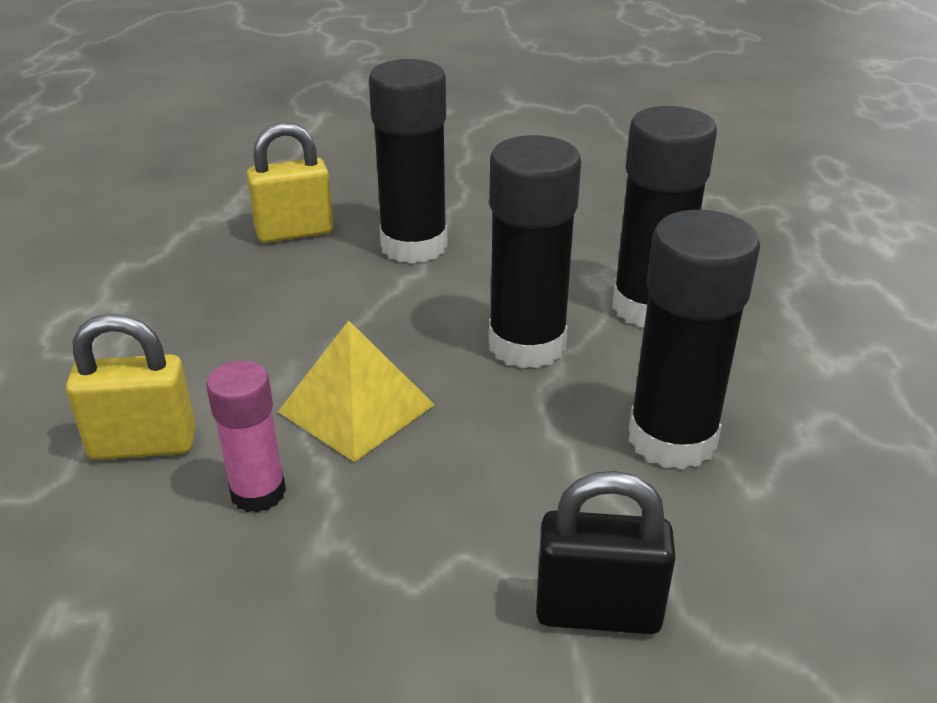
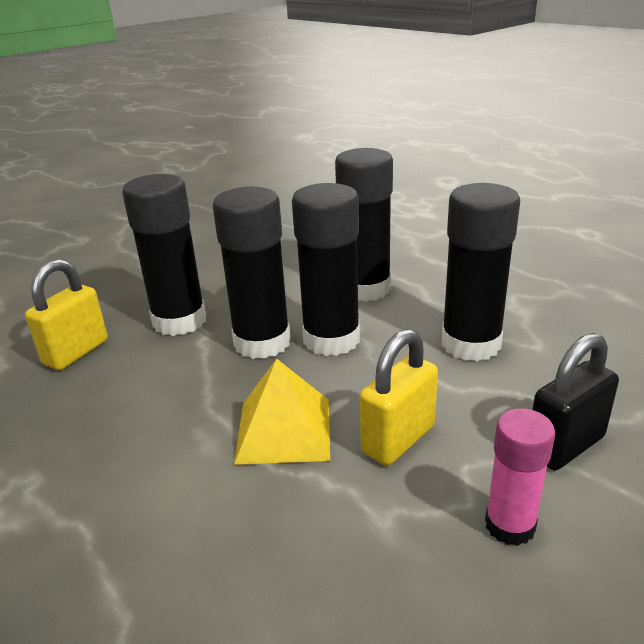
camera: 40 degrees left, 5 degrees down
yellow padlock [66,314,196,460] -> yellow padlock moved to [360,329,438,466]
pink glue stick [206,361,286,513] -> pink glue stick moved to [485,408,555,546]
none -> black glue stick [212,187,291,359]

